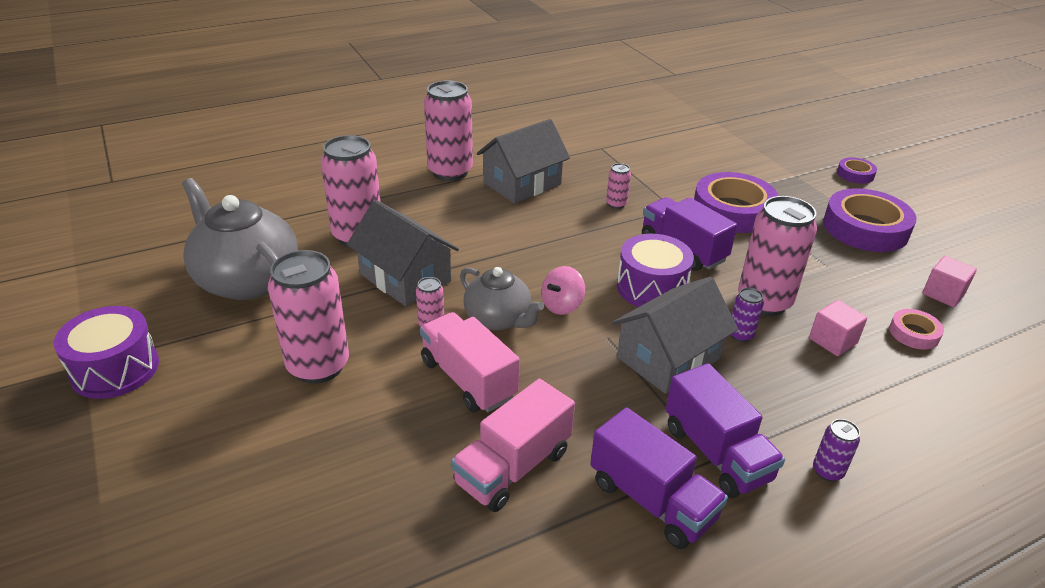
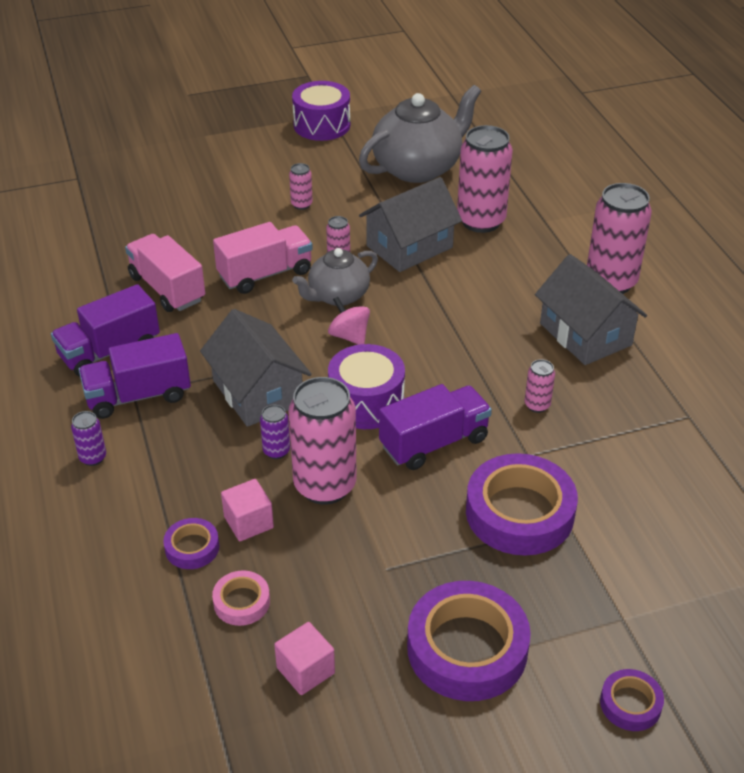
camera: 100 degrees right, 5 degrees up
pink can [268,250,349,384] -> pink can [289,163,313,210], size x0.45
none -> purple tape [163,518,219,569]

